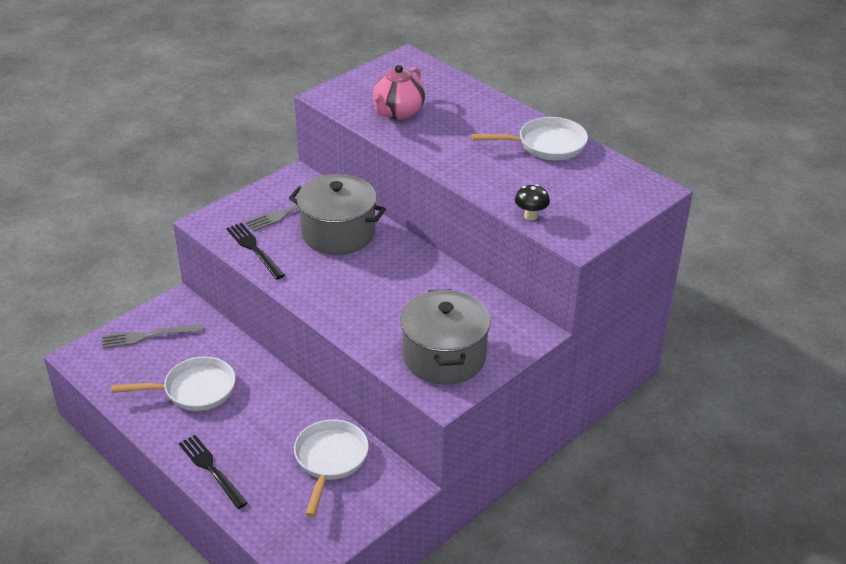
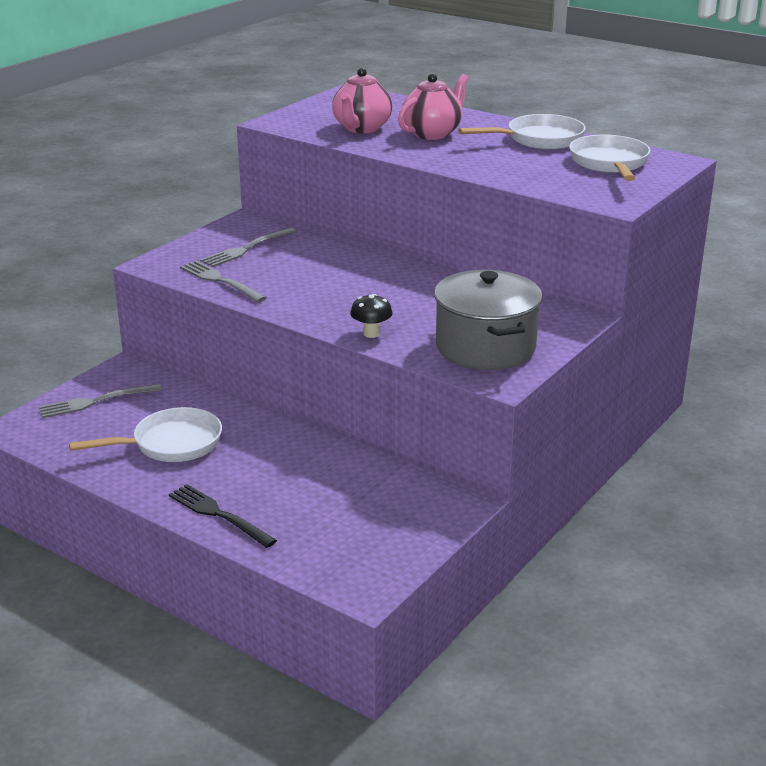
camera: 10 degrees left, 10 degrees down
black fork [226,223,285,280] -> grey fork [180,260,267,303]
grey pot [289,174,386,255] -> none
white pan [294,419,369,517] -> white pan moved to [569,135,651,181]
black mushroom [515,184,550,220] -> black mushroom moved to [350,294,393,338]
none -> pink teapot [398,73,469,140]

